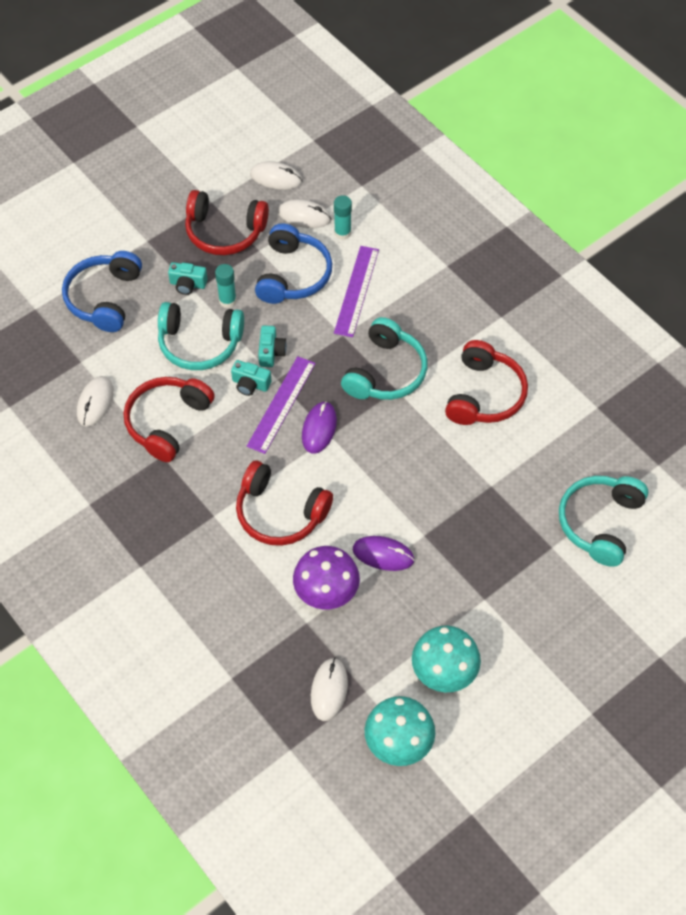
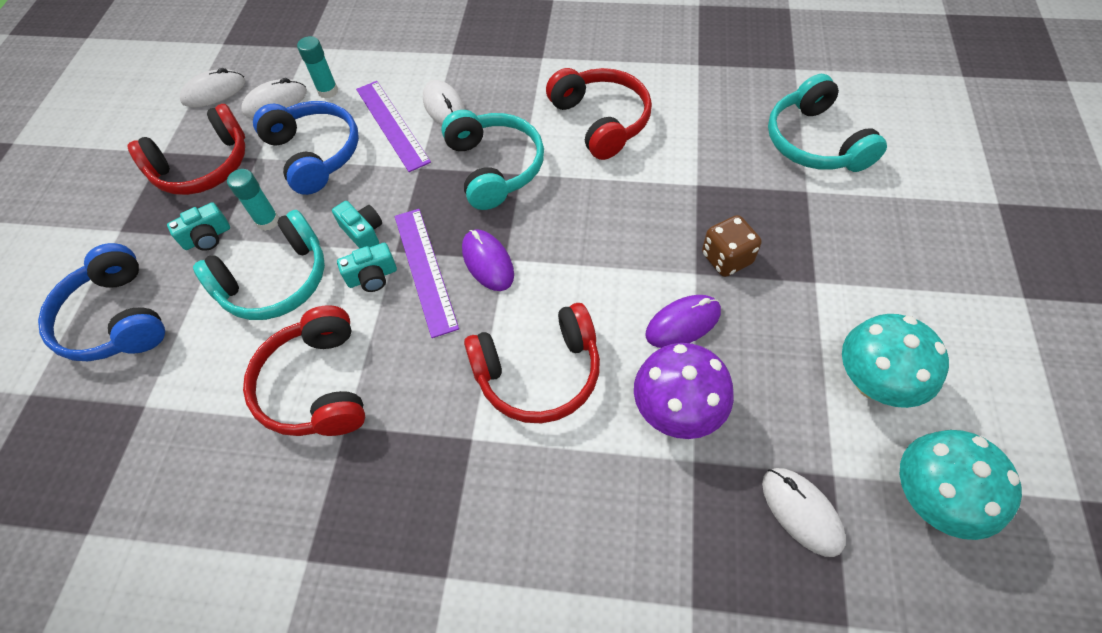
camera: 40 degrees left, 0 degrees up
white mouse [77,376,114,427] -> white mouse moved to [423,80,465,125]
none -> brown dice [702,215,761,277]

